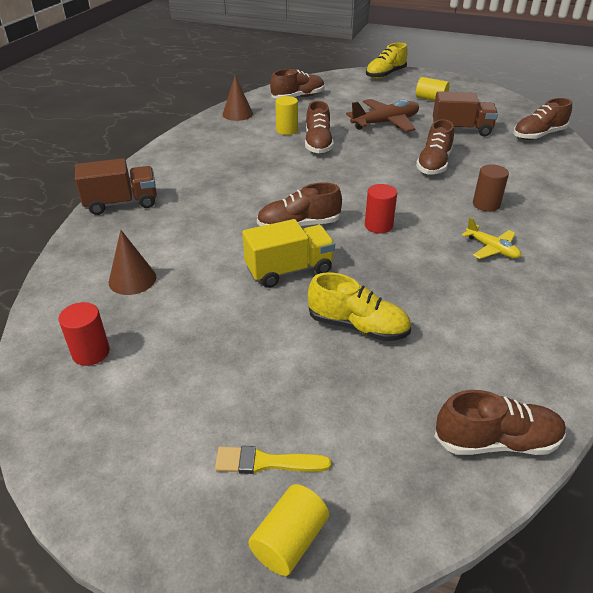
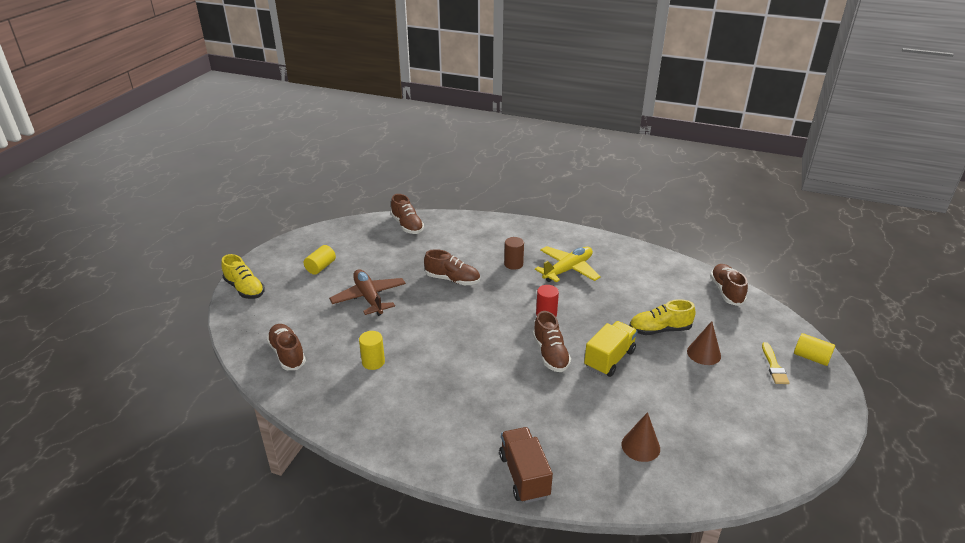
camera: 90 degrees left, 5 degrees down
red cylinder [59,302,110,366] -> none
brown cone [223,75,253,121] -> brown cone moved to [687,321,721,365]
yellow truck [242,219,335,288] -> yellow truck turned 60 degrees clockwise [584,321,638,377]
brown shoe [305,101,334,153] -> none
yellow shoe [308,272,411,341] -> yellow shoe turned 120 degrees counterclockwise [629,299,696,335]
brown truck [433,91,498,136] -> none
yellow plane [462,217,521,259] -> yellow plane [535,246,601,282], size x1.76

